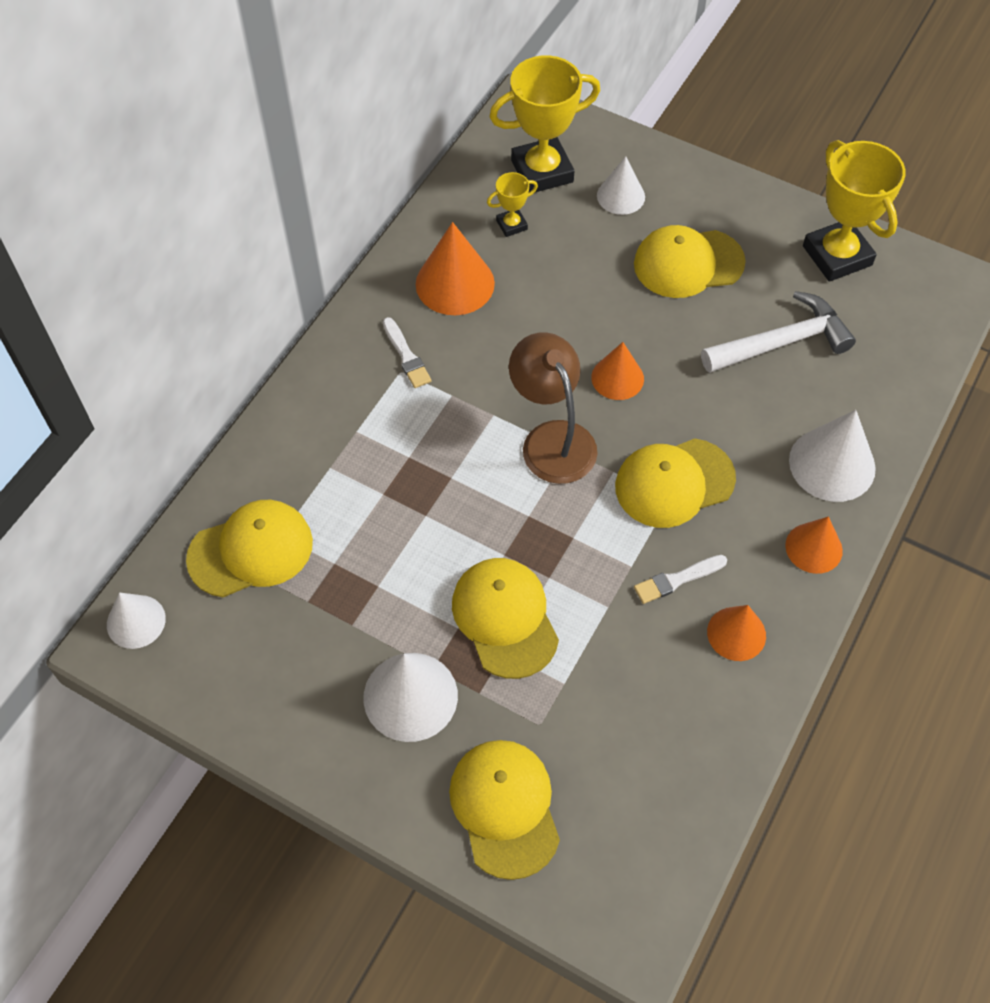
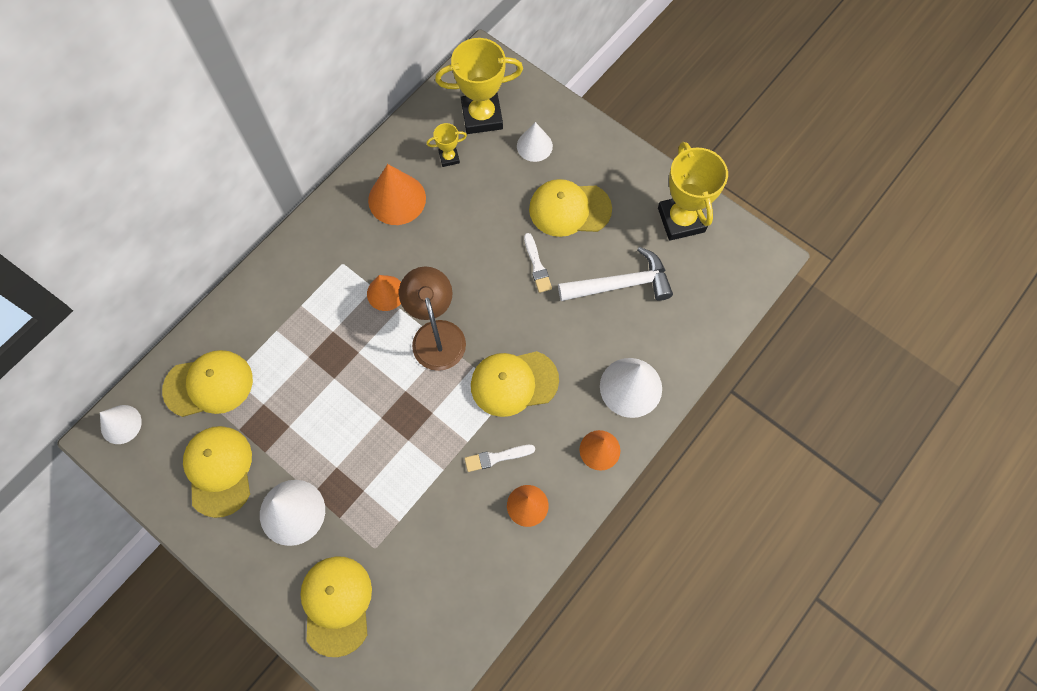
camera: 10 degrees right, 10 degrees up
white brush [383,317,431,388] -> white brush moved to [524,233,552,293]
yellow cap [452,558,559,679] -> yellow cap moved to [183,426,252,518]
orange cone [591,342,644,400] -> orange cone moved to [367,275,401,311]

